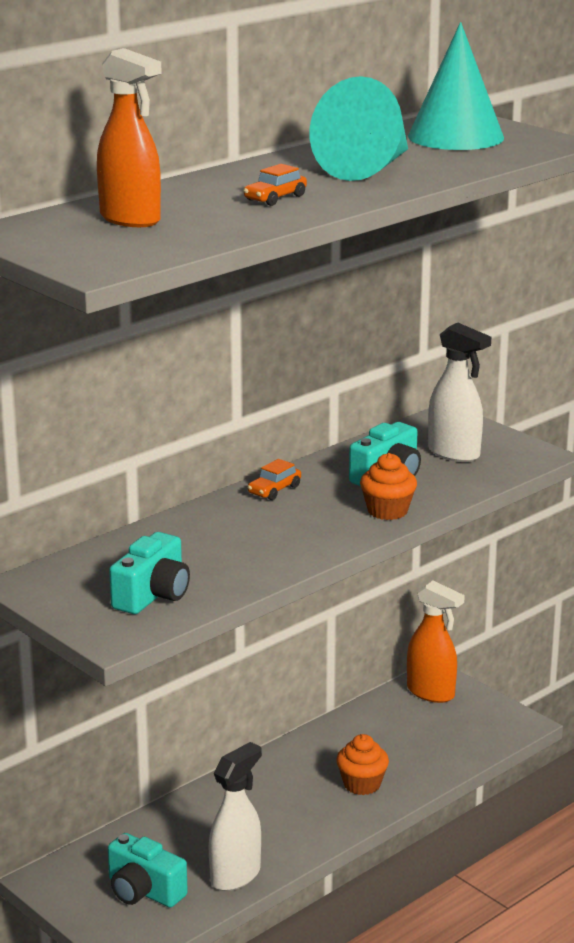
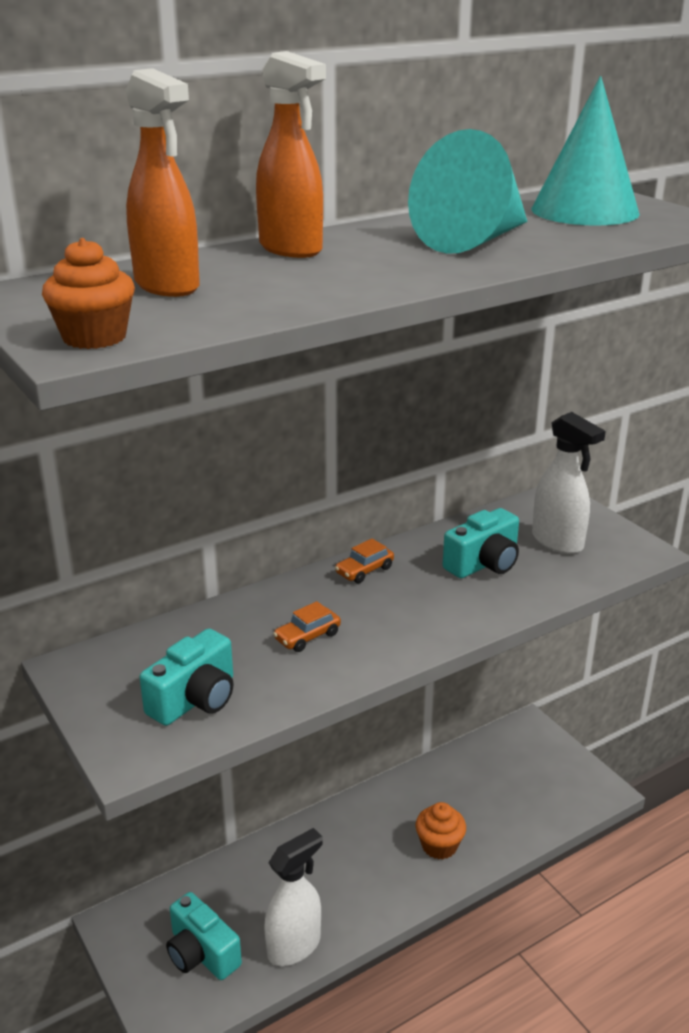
camera: 10 degrees right, 5 degrees up
orange car [243,164,307,206] -> orange car moved to [273,601,341,652]
orange cupcake [360,453,417,520] -> orange cupcake moved to [42,238,135,349]
orange spray bottle [407,581,465,703] -> orange spray bottle moved to [256,51,326,258]

